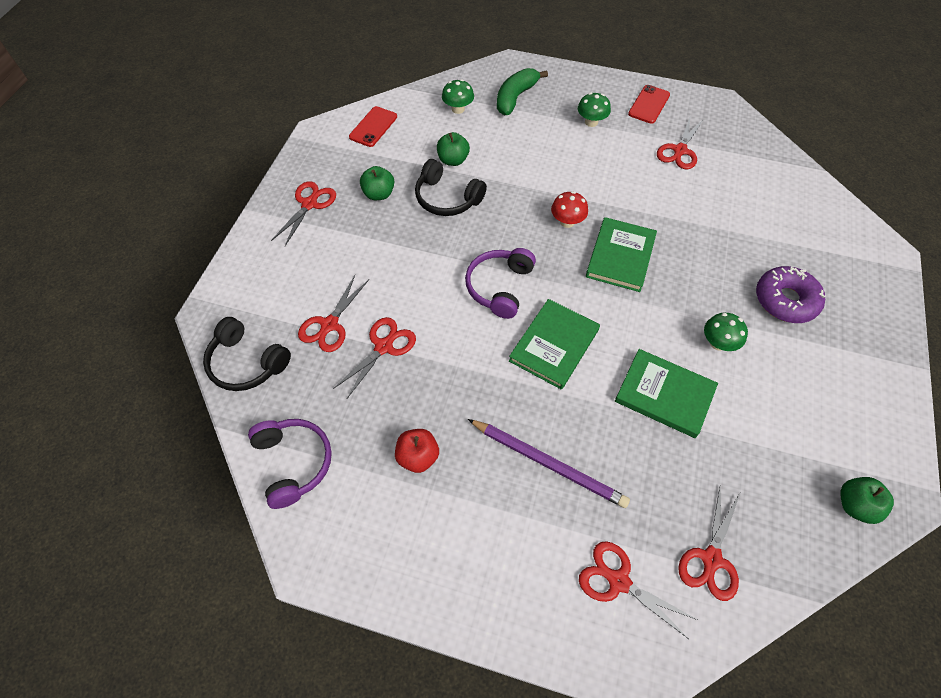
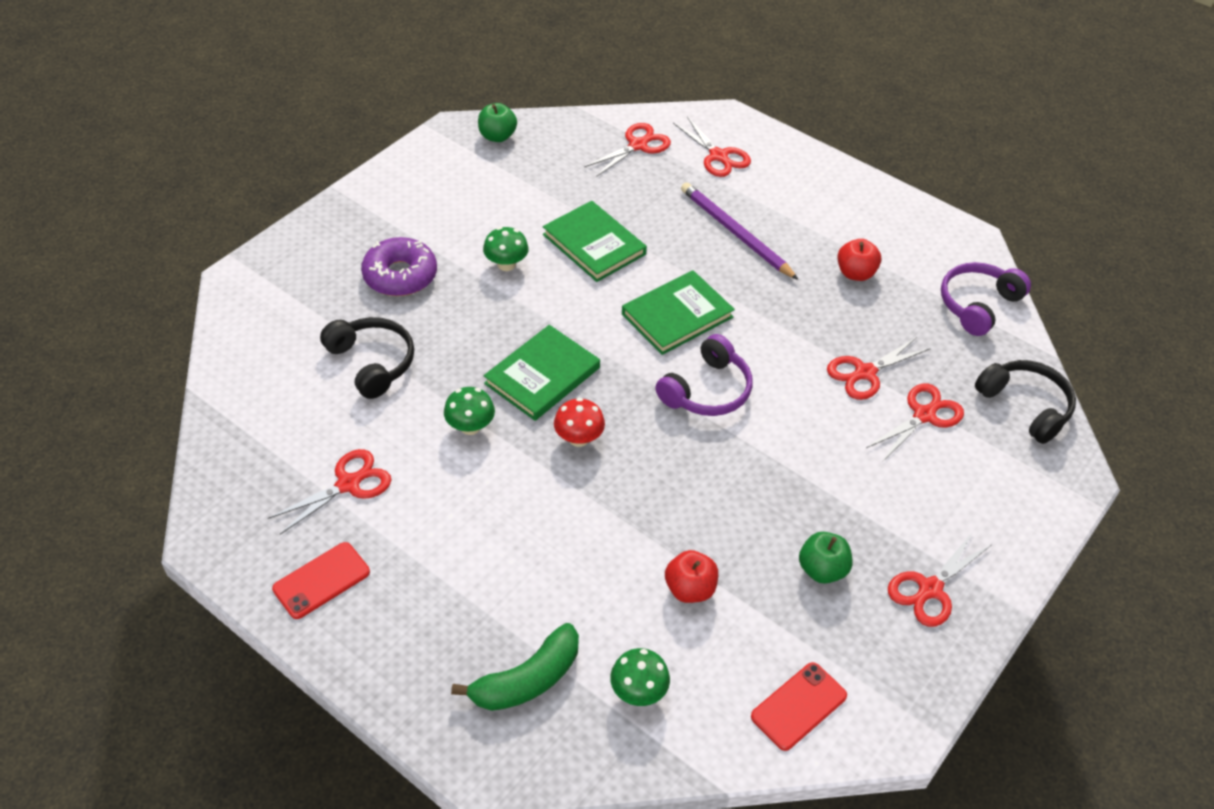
camera: 160 degrees left, 10 degrees down
purple headphones [248,419,332,509] -> purple headphones turned 45 degrees clockwise [941,262,1031,336]
black headphones [415,159,487,216] -> black headphones moved to [320,317,414,399]
green apple [437,132,470,166] -> red apple [665,550,718,603]
green mushroom [578,92,611,127] -> green mushroom moved to [444,387,495,435]

